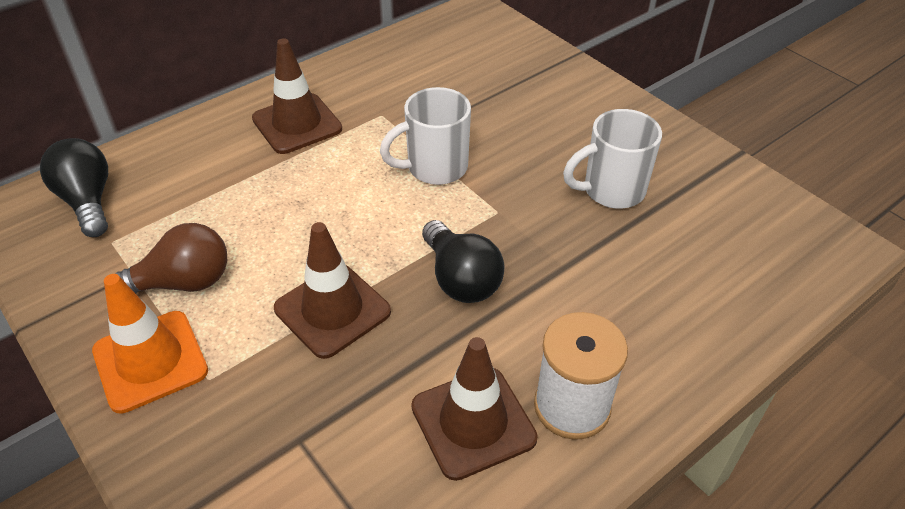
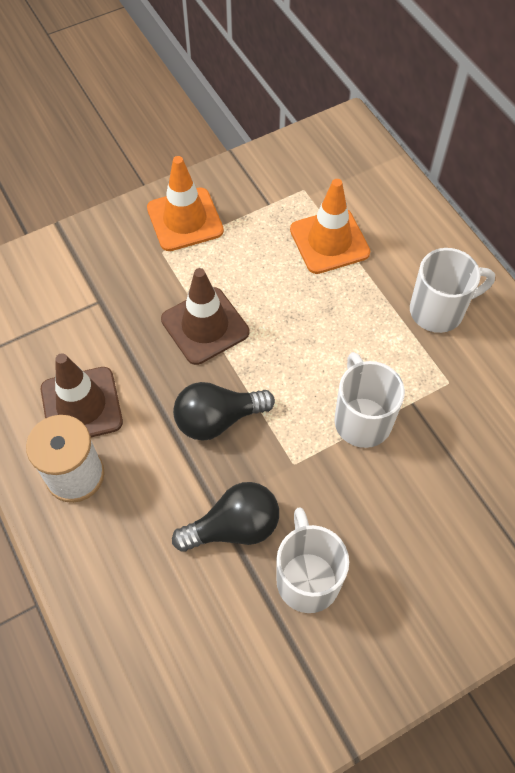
camera: 100 degrees right, 15 degrees up
black light bulb [40,138,108,237] -> black light bulb moved to [172,482,279,552]
brown light bulb [104,223,227,294] -> none
brown traffic cone [252,38,342,154] -> white mug [410,248,495,333]
none -> orange traffic cone [290,179,370,274]

